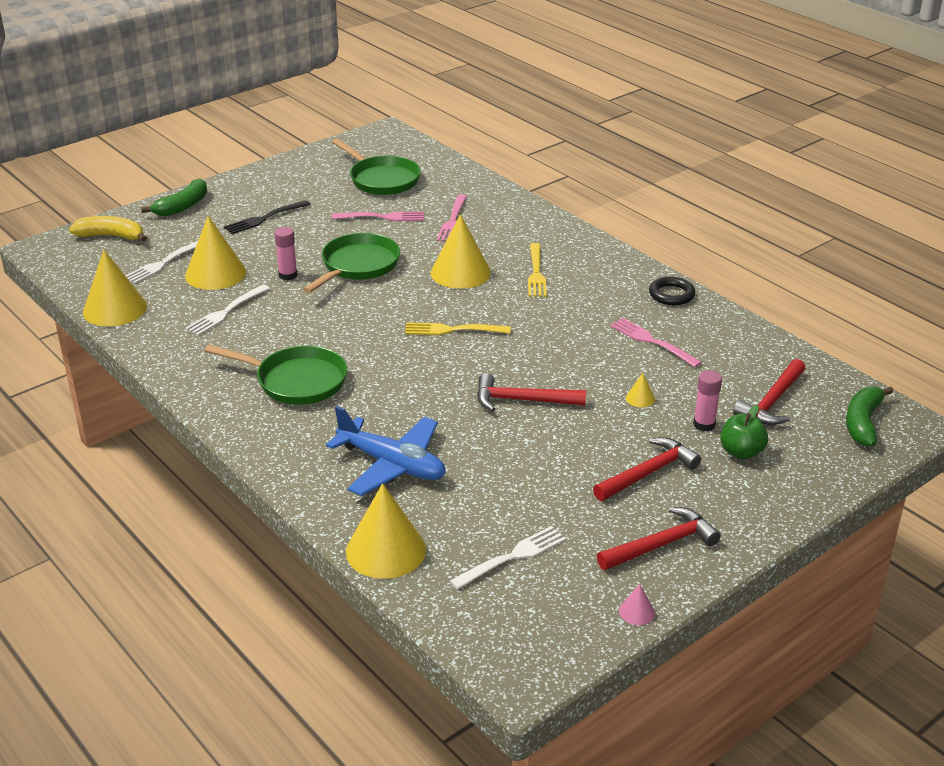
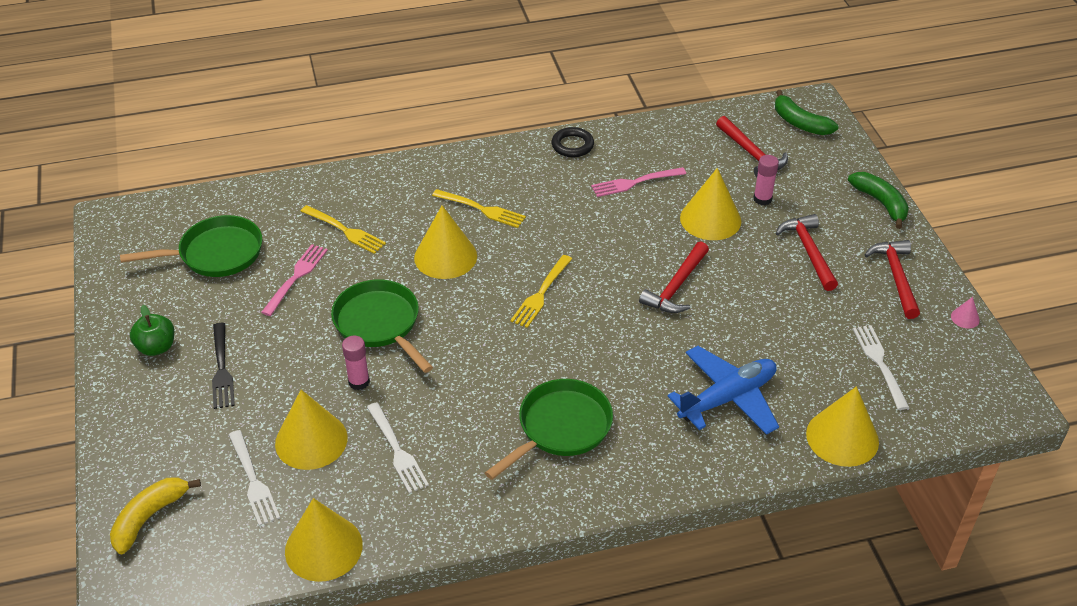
camera: 65 degrees left, 10 degrees up
green banana [141,179,207,216] -> green banana moved to [848,172,909,229]
pink fork [437,194,467,241] -> yellow fork [301,205,386,254]
yellow cone [626,373,655,408] -> yellow cone [680,168,741,240], size x2.36
green apple [720,405,768,459] -> green apple moved to [130,305,174,356]

